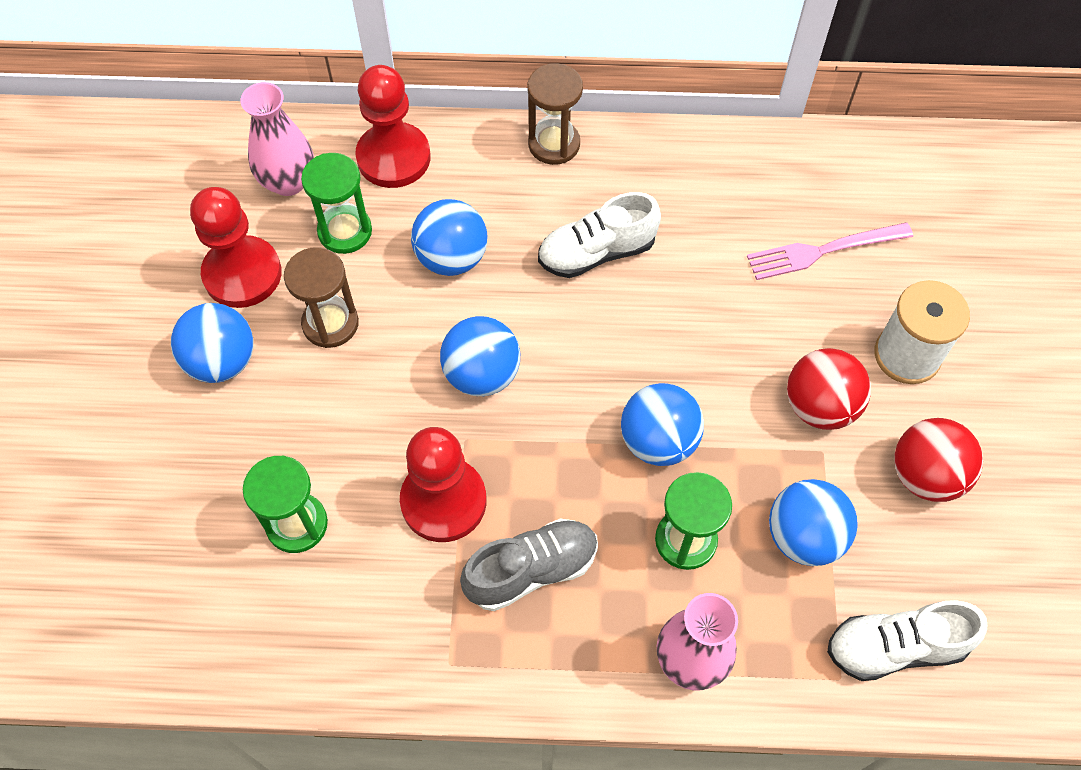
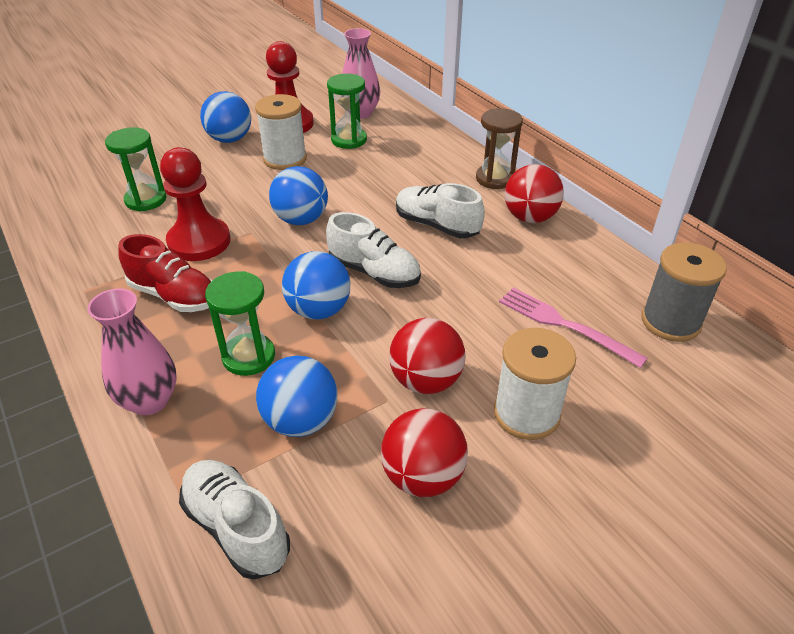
camera: 55 degrees right, 20 degrees down
brown hourglass [284,247,359,348] -> white spool [255,94,307,170]
red pawn [355,65,430,188] -> none
blue ball [411,199,487,276] -> none
grey shoe [460,519,598,611] -> red shoe [118,234,212,312]
none -> white shoe [326,212,421,288]
none -> red ball [504,164,564,223]
none -> grey spool [641,242,727,342]

